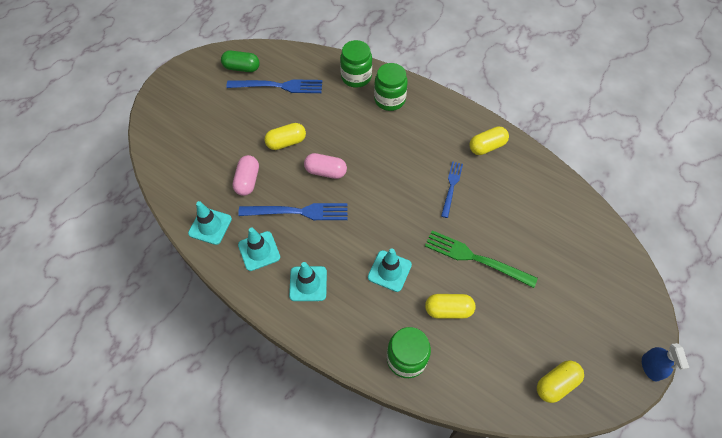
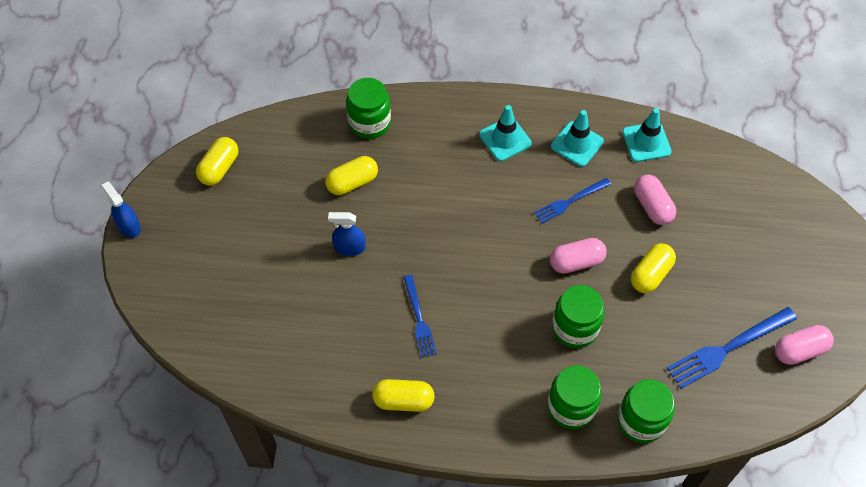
camera: 150 degrees right, 0 degrees up
green capsule [221,51,260,72] -> pink capsule [775,325,834,365]
blue fork [238,203,348,220] -> blue fork [534,178,611,224], size x0.63
turquoise traffic cone [368,248,412,292] -> none
green fork [425,230,538,288] -> blue spray bottle [328,212,366,256]
yellow capsule [469,126,509,155] -> yellow capsule turned 60 degrees clockwise [372,379,435,412]
none -> green jar [552,285,604,348]

